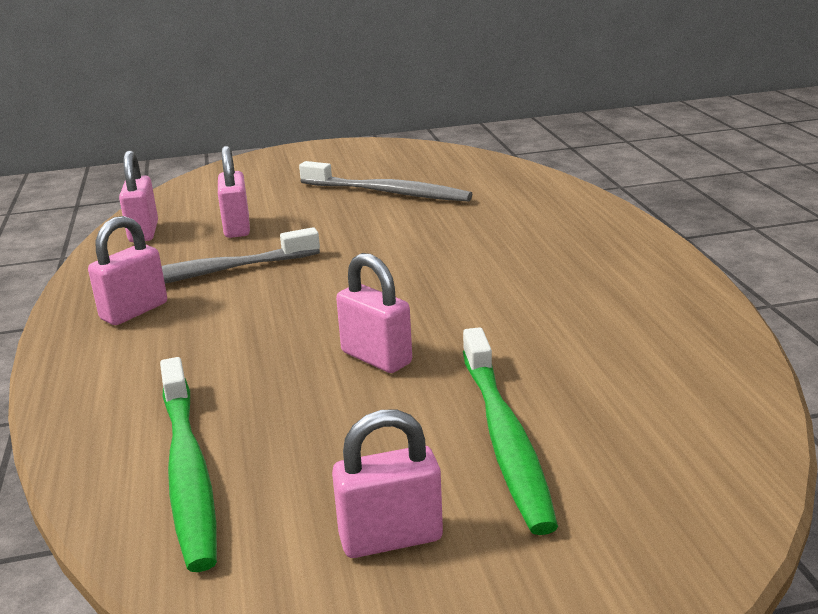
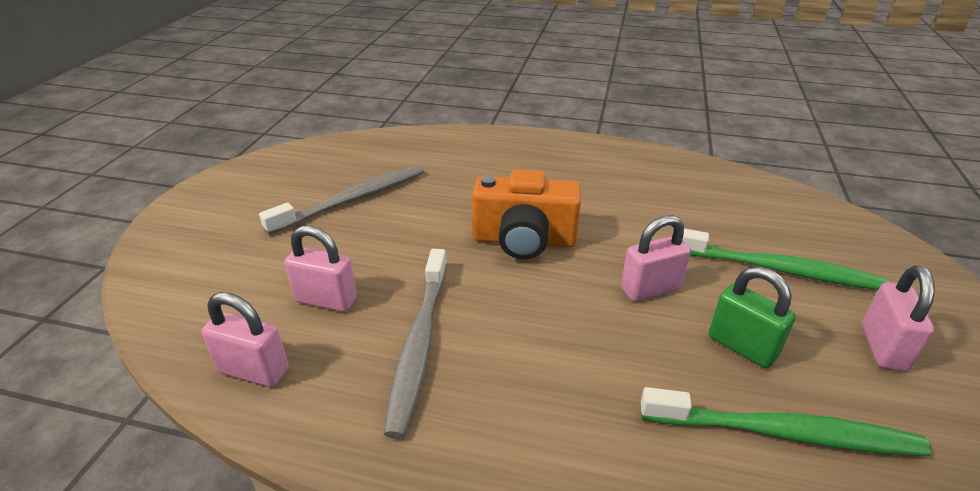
camera: 65 degrees left, 10 degrees up
pink padlock [88,216,167,325] -> none
none -> orange camera [472,170,581,259]
none -> green padlock [709,267,796,368]

